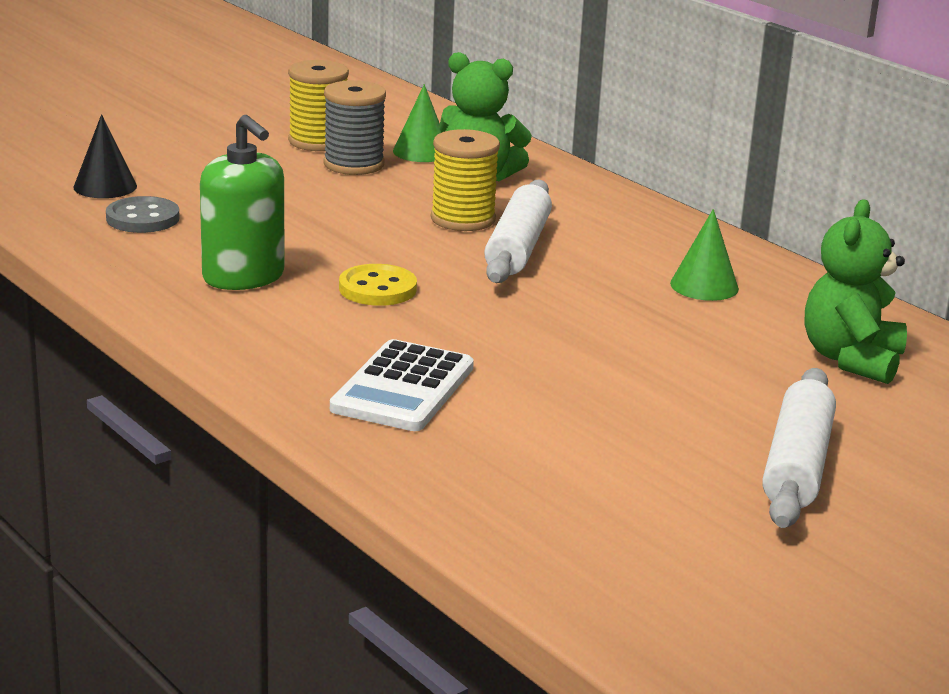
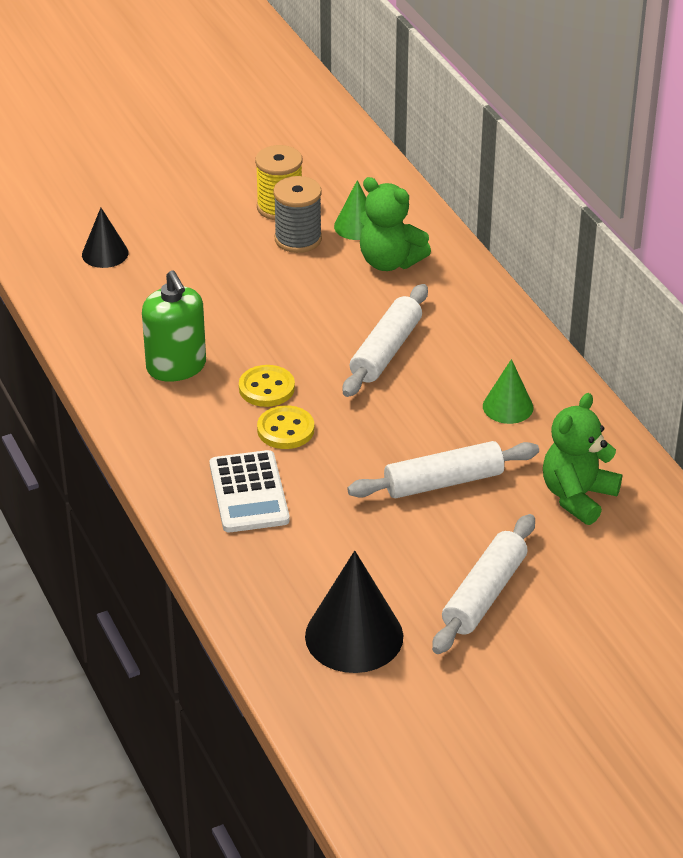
camera: 15 degrees right, 15 degrees up
grey button [106,196,180,233] -> none
white calculator [330,339,474,431] -> white calculator turned 45 degrees counterclockwise [210,450,290,532]
yellow spool [431,129,500,231] -> none
none -> yellow button [257,405,314,449]
none -> black cone [305,551,403,673]
none -> white rolling pin [347,441,539,498]

